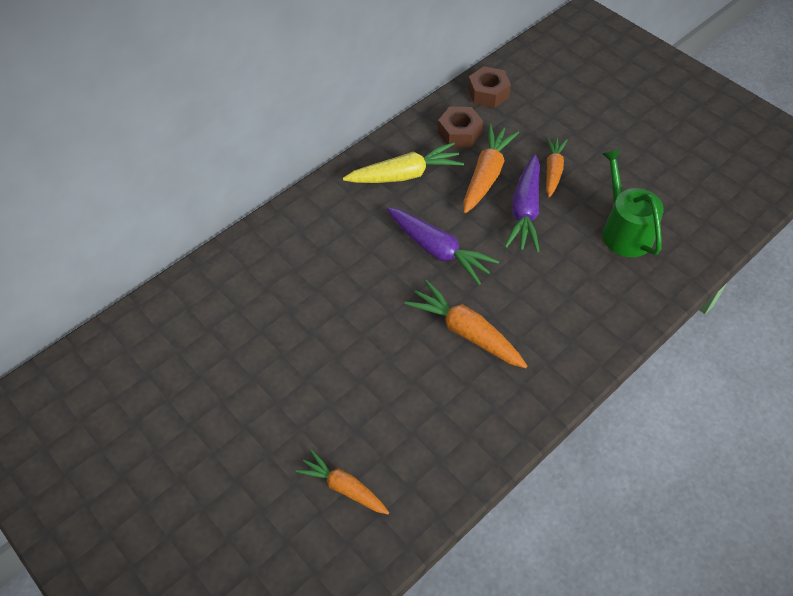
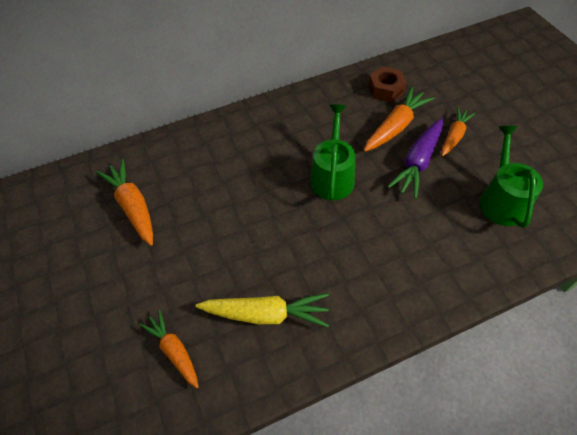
camera: 20 degrees right, 0 degrees up
yellow carrot [343,142,464,183] -> yellow carrot moved to [196,293,329,327]
purple carrot [387,207,499,285] -> green watering can [310,104,356,200]
orange carrot [404,280,527,368] -> orange carrot moved to [96,159,153,246]
brown nut [468,66,511,108] -> none

